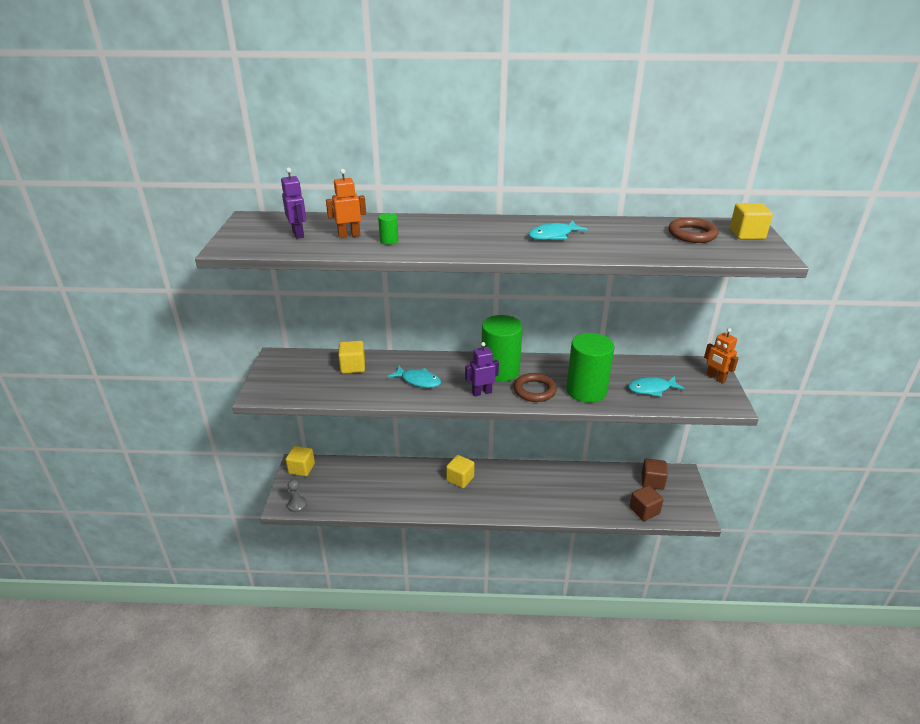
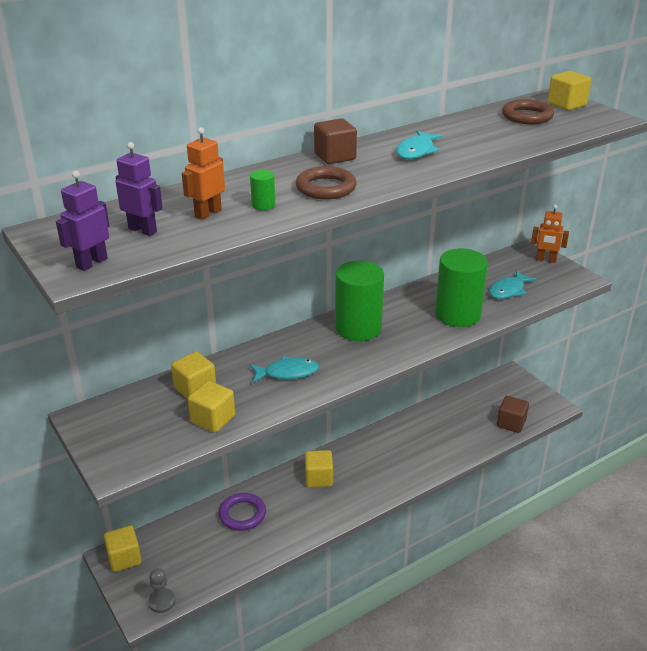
camera: 35 degrees left, 0 degrees up
purple robot [465,342,499,396] -> purple robot moved to [56,171,109,271]
brown ring [514,373,557,402] -> brown ring moved to [296,166,357,200]
brown cube [642,459,668,490] -> brown cube moved to [314,118,357,164]
none -> yellow cube [188,381,235,433]
none -> purple ring [219,493,266,531]

